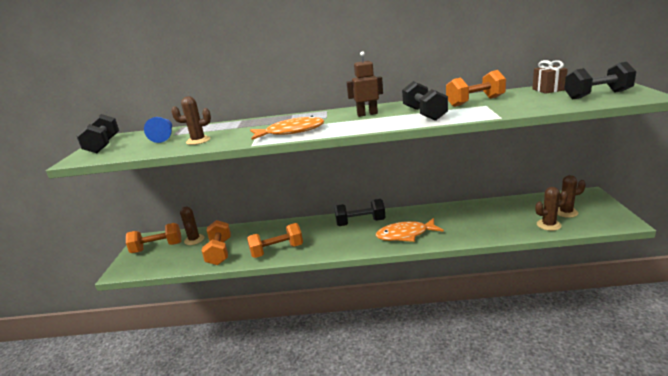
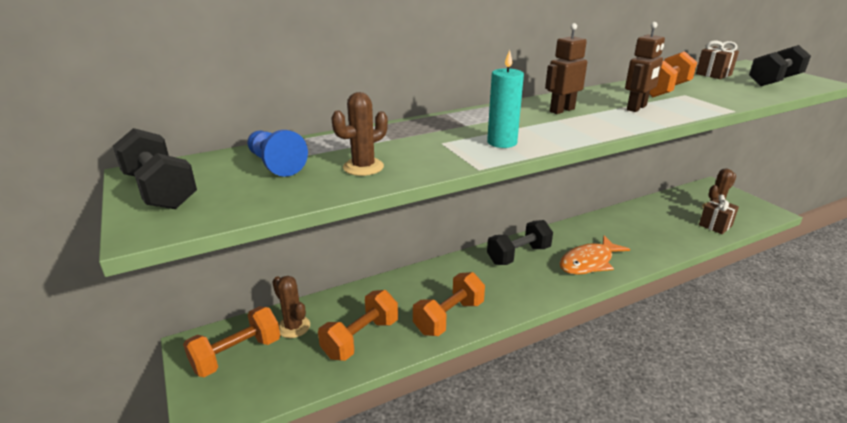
camera: 30 degrees left, 5 degrees up
orange dumbbell [202,220,231,265] -> orange dumbbell turned 75 degrees clockwise [318,290,398,361]
orange fish [250,116,324,140] -> turquoise candle [487,50,524,148]
black dumbbell [402,81,448,121] -> brown robot [625,22,665,112]
brown cactus [535,187,568,231] -> brown gift [699,194,739,234]

